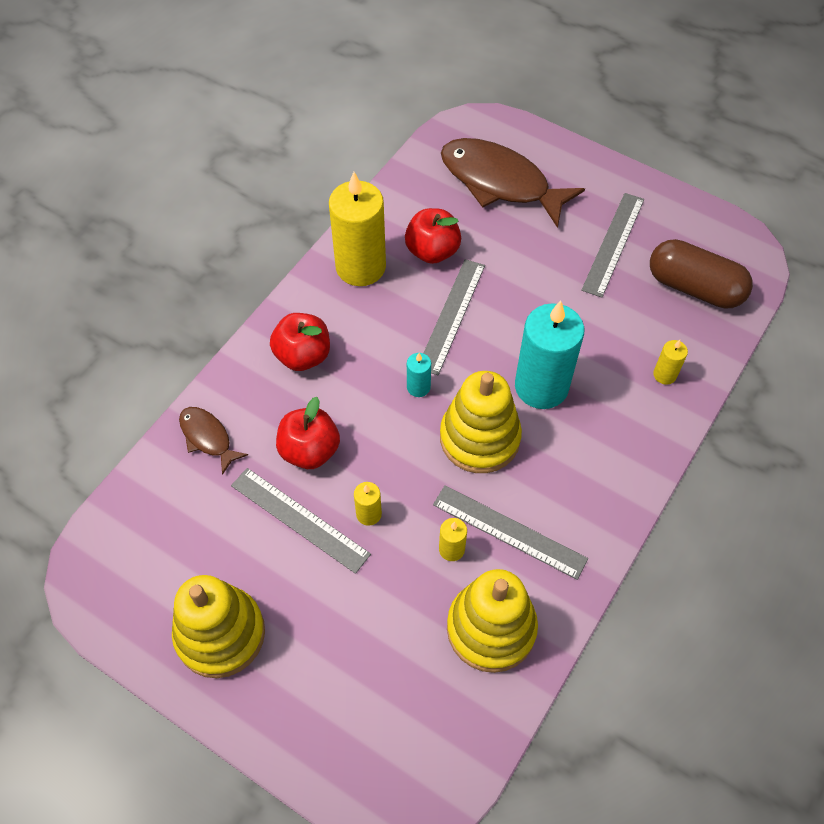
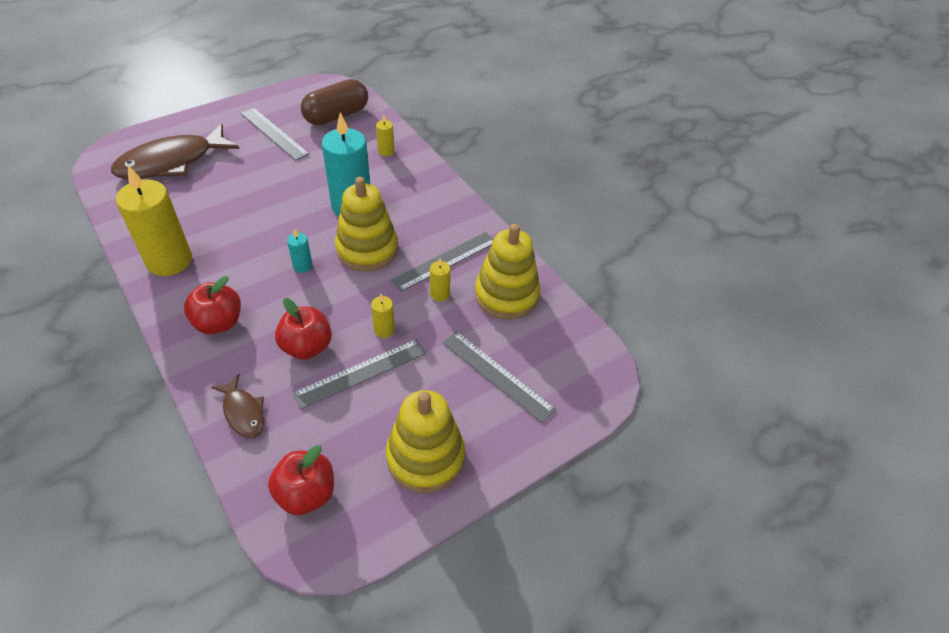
camera: 70 degrees left, 10 degrees down
brown fish [179,407,248,475] -> brown fish turned 105 degrees counterclockwise [211,374,264,438]
red apple [405,208,461,264] -> red apple moved to [268,445,334,515]
grey ruler [423,259,485,375] -> grey ruler moved to [442,331,556,423]

